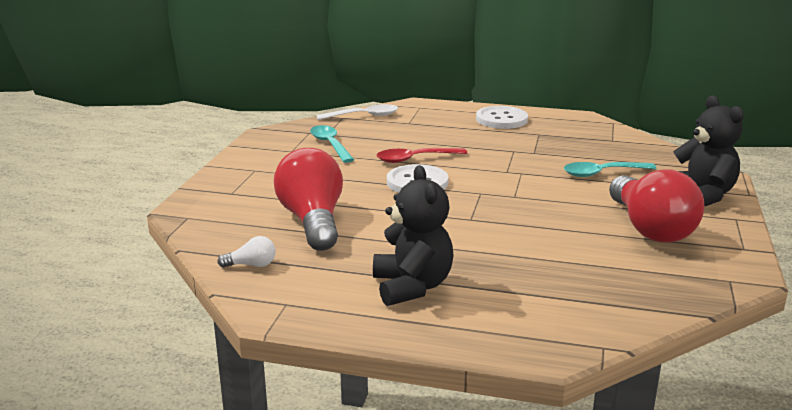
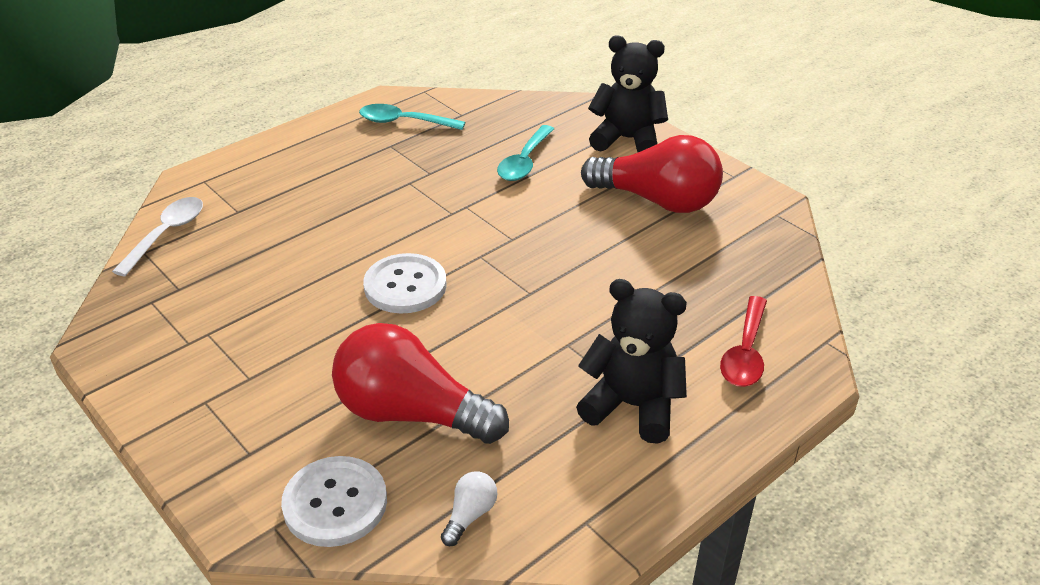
camera: 55 degrees left, 15 degrees up
turquoise spoon [310,125,354,163] -> turquoise spoon moved to [359,104,465,130]
red spoon [377,148,467,163] -> red spoon moved to [720,296,767,387]
white button [476,106,528,129] -> white button moved to [281,456,387,547]

